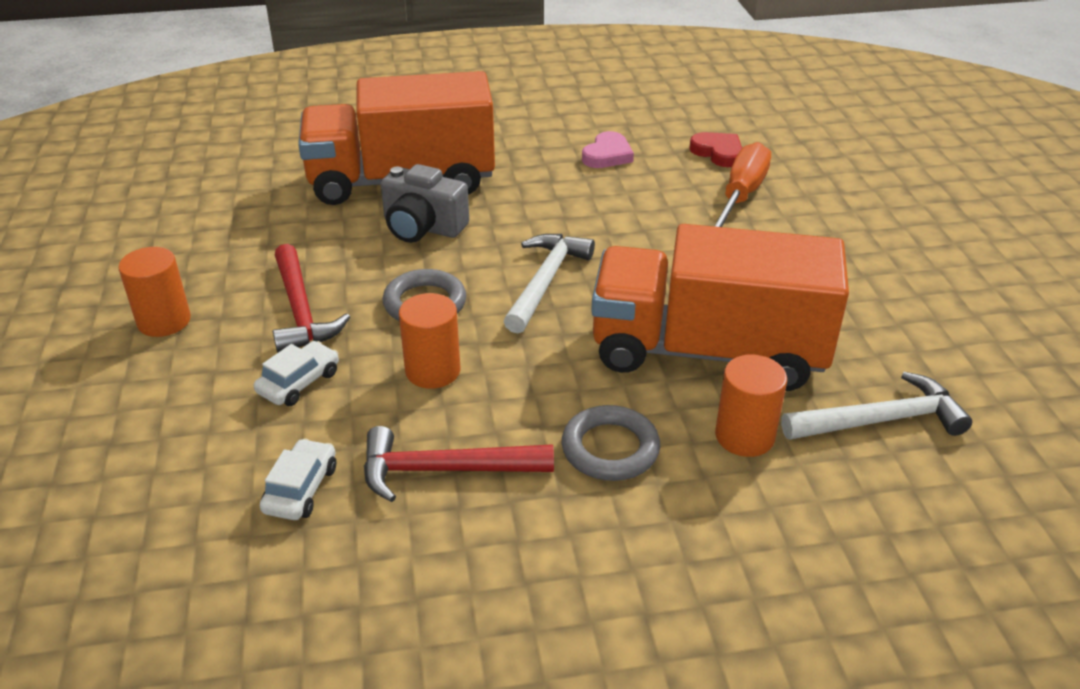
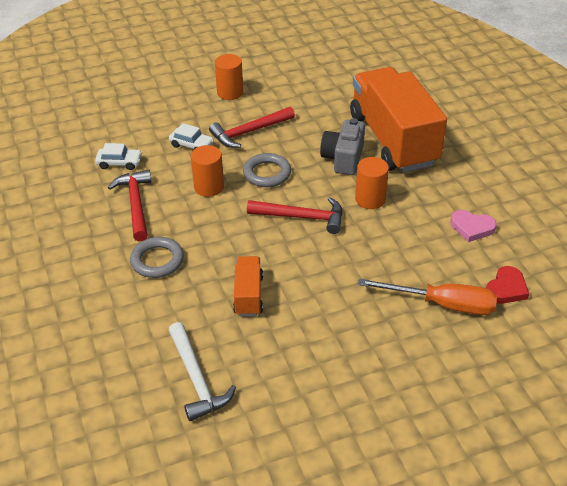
camera: 80 degrees right, 5 degrees up
white hammer [503,234,595,333] -> red hammer [247,197,343,234]
orange truck [591,224,849,391] -> orange truck [233,256,263,316], size x0.44
orange cylinder [715,355,787,457] -> orange cylinder moved to [355,157,389,209]

